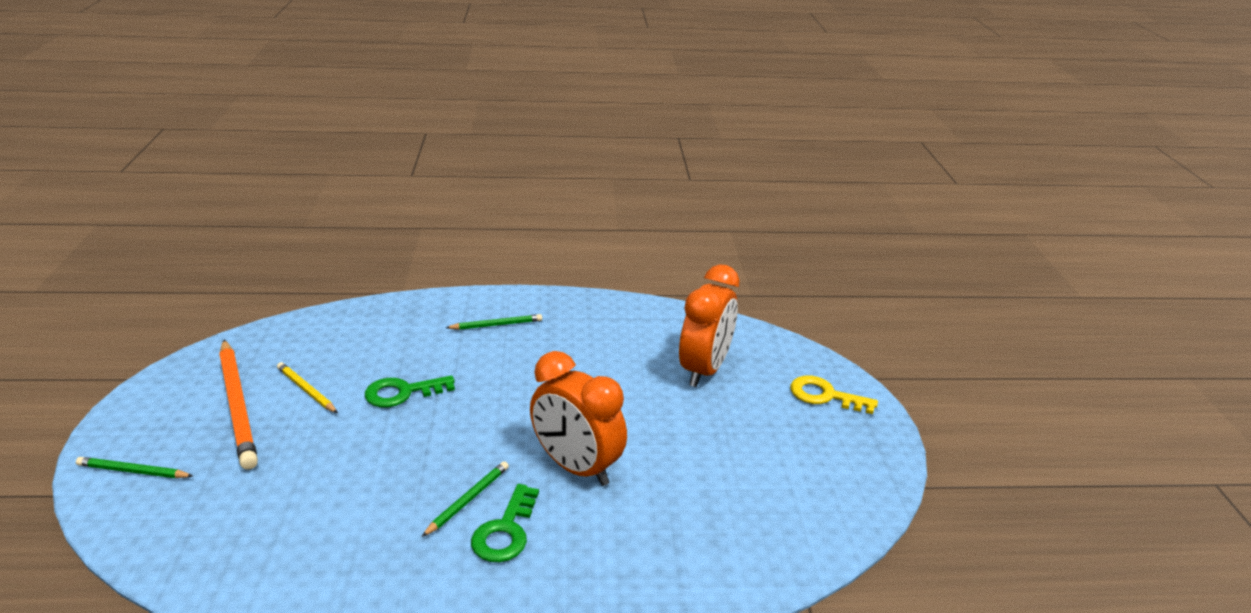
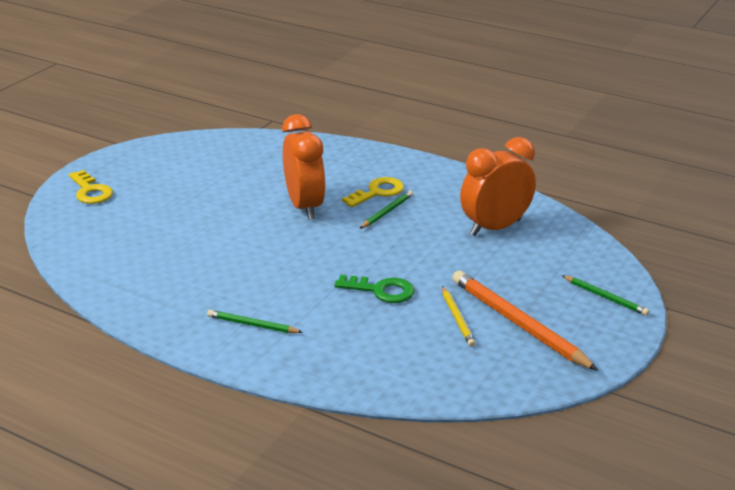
camera: 145 degrees left, 0 degrees up
orange pencil [219,339,258,470] -> orange pencil turned 45 degrees counterclockwise [452,271,598,371]
green pencil [422,461,509,537] -> green pencil turned 150 degrees clockwise [359,191,413,229]
green key [471,484,539,562] -> yellow key [342,177,404,207]
orange clock [679,265,739,387] -> orange clock moved to [460,137,536,236]

